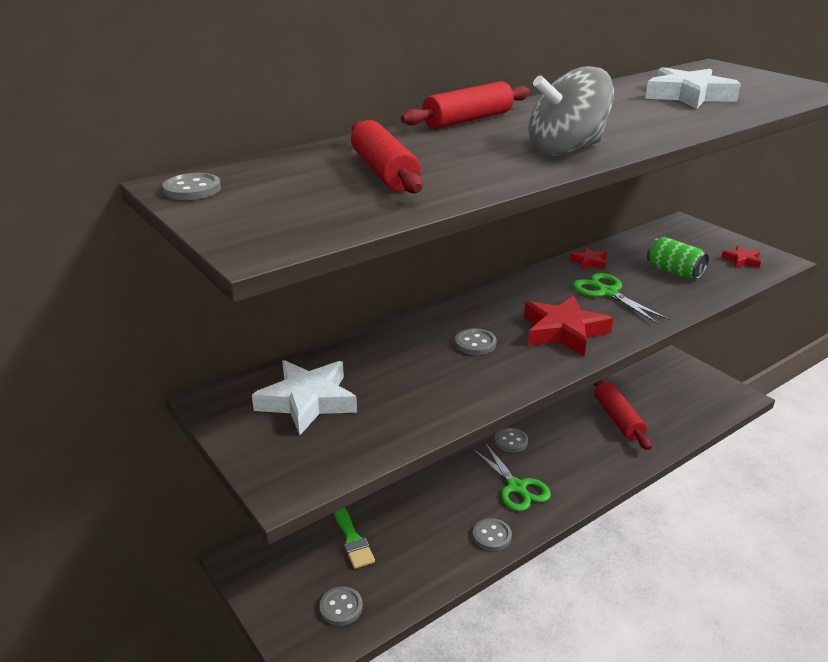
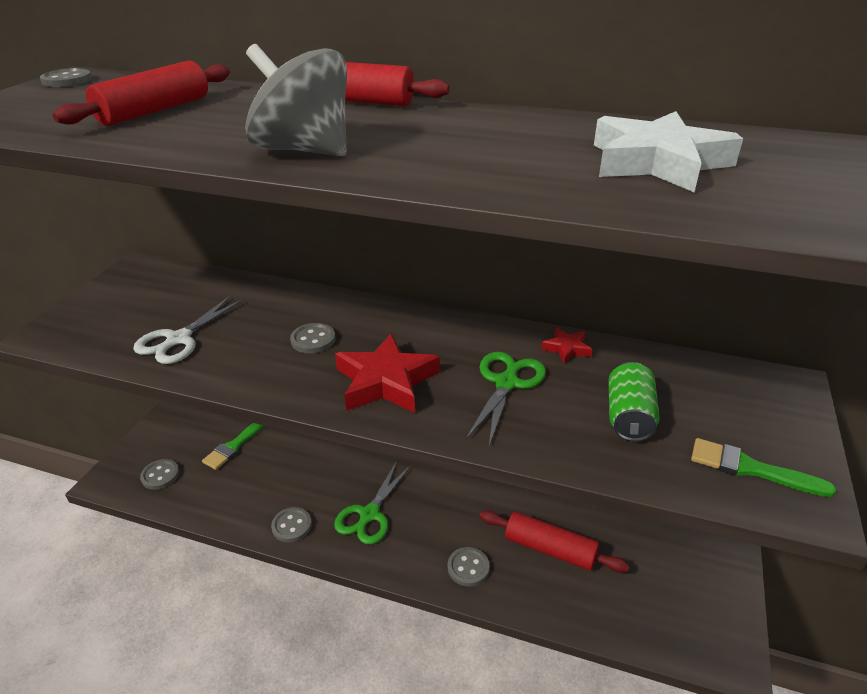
camera: 55 degrees right, 5 degrees up
white star [252,360,357,435] -> none
grey button [495,428,528,453] -> grey button moved to [448,547,489,587]
red rolling pin [593,380,652,450] -> red rolling pin turned 75 degrees clockwise [479,510,629,573]
red star [721,246,761,268] -> green brush [691,438,836,497]
none -> white scissors [133,295,245,364]

